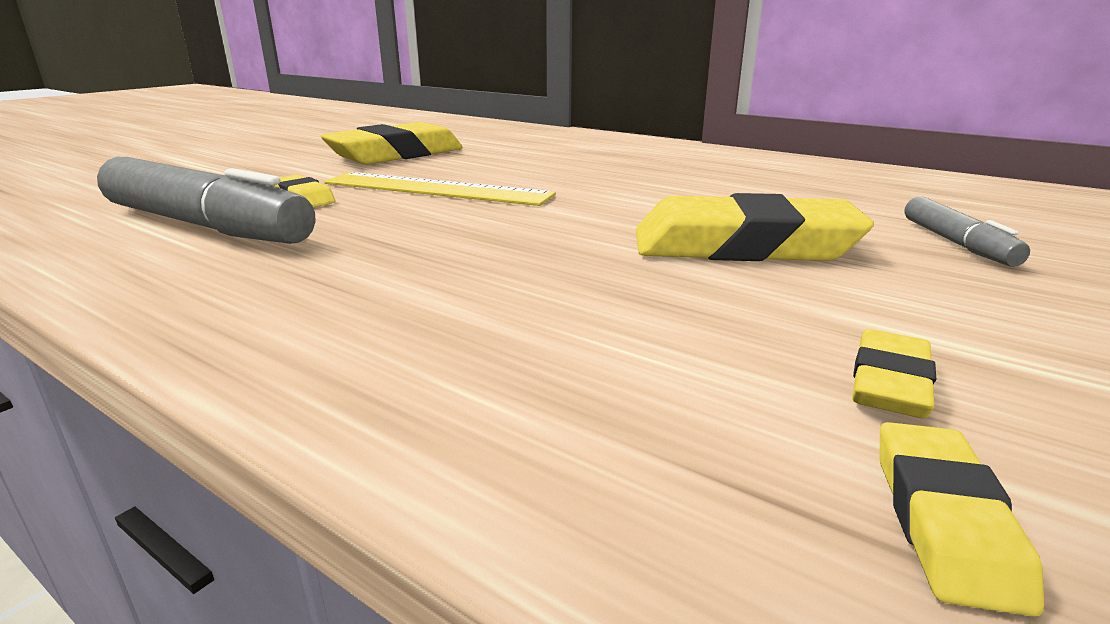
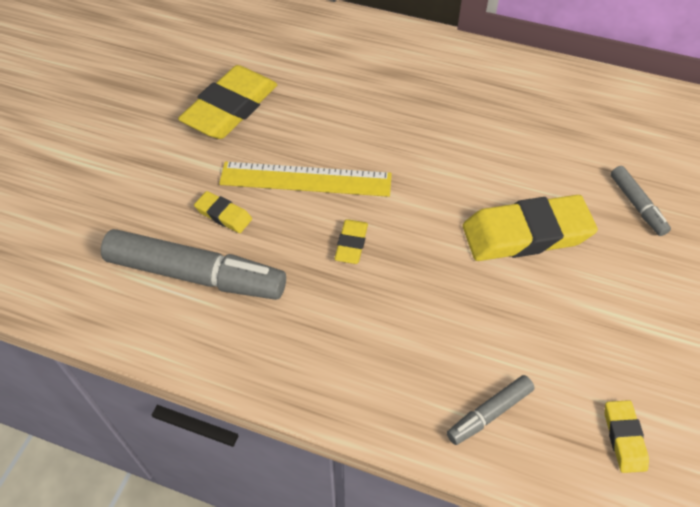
camera: 15 degrees left, 30 degrees up
yellow eraser [852,329,937,419] -> yellow eraser moved to [334,219,368,264]
none -> grey marker [447,375,535,445]

